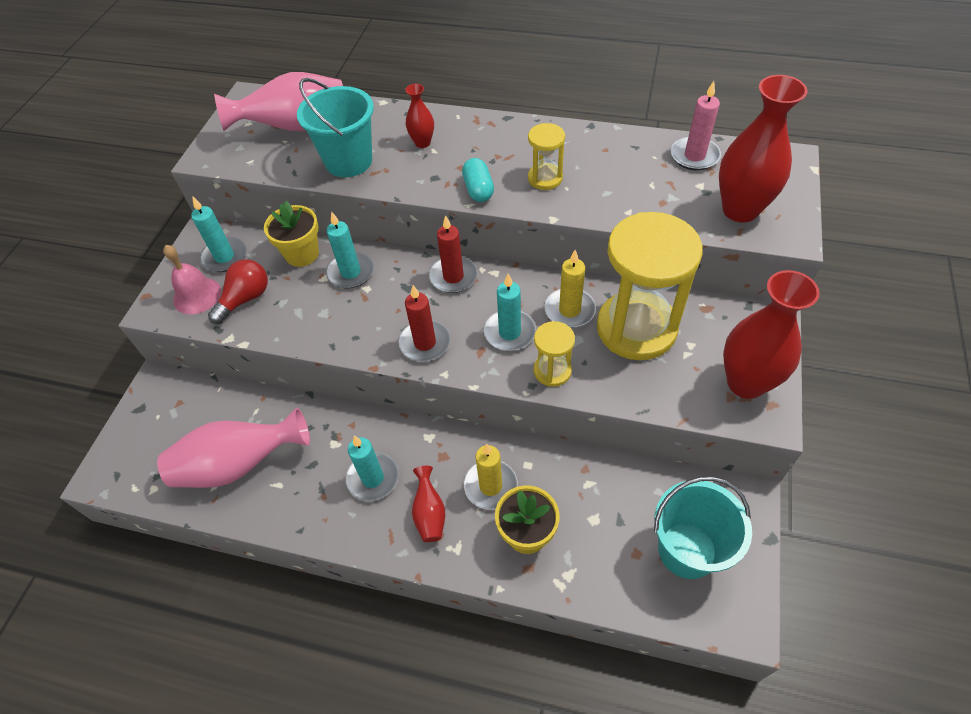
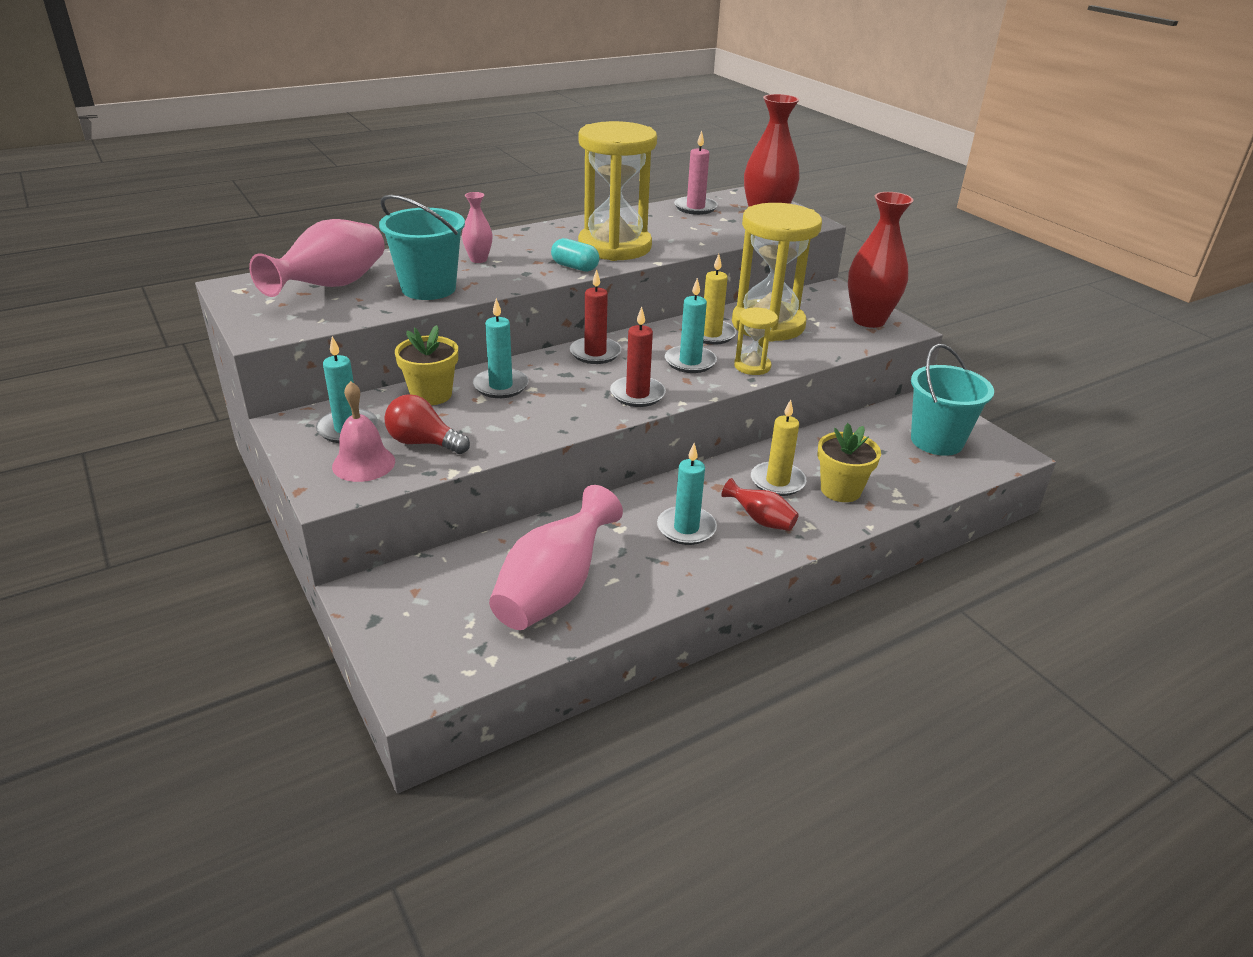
camera: 50 degrees left, 20 degrees down
red light bulb [208,259,268,324] -> red light bulb turned 60 degrees counterclockwise [384,394,470,454]
red vase [406,84,434,148] -> pink vase [462,192,493,263]
yellow hourglass [528,123,565,190] -> yellow hourglass [578,121,657,261], size x2.17

